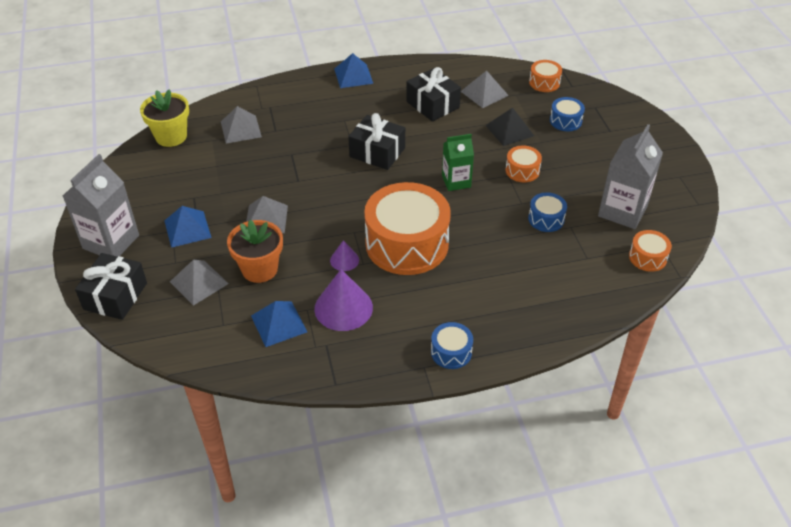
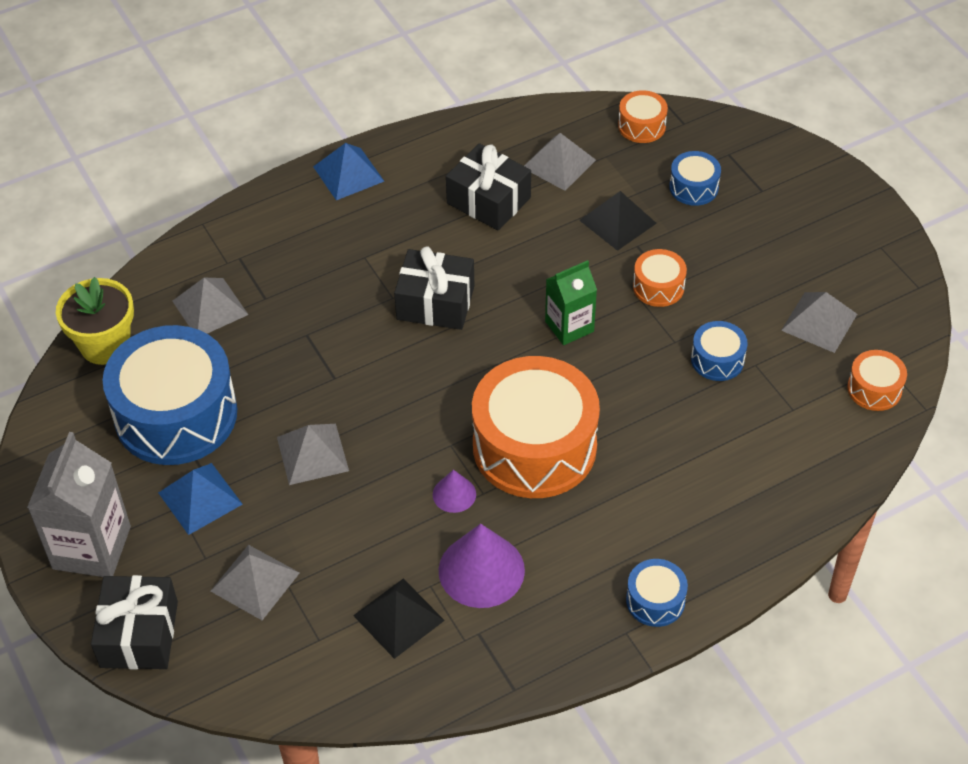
camera: 15 degrees left, 5 degrees up
orange flower pot [227,220,283,283] -> none
blue pyramid [251,301,307,347] -> black pyramid [353,579,445,659]
grey carton [598,124,663,229] -> grey pyramid [781,292,857,353]
none -> blue drum [102,325,237,465]

